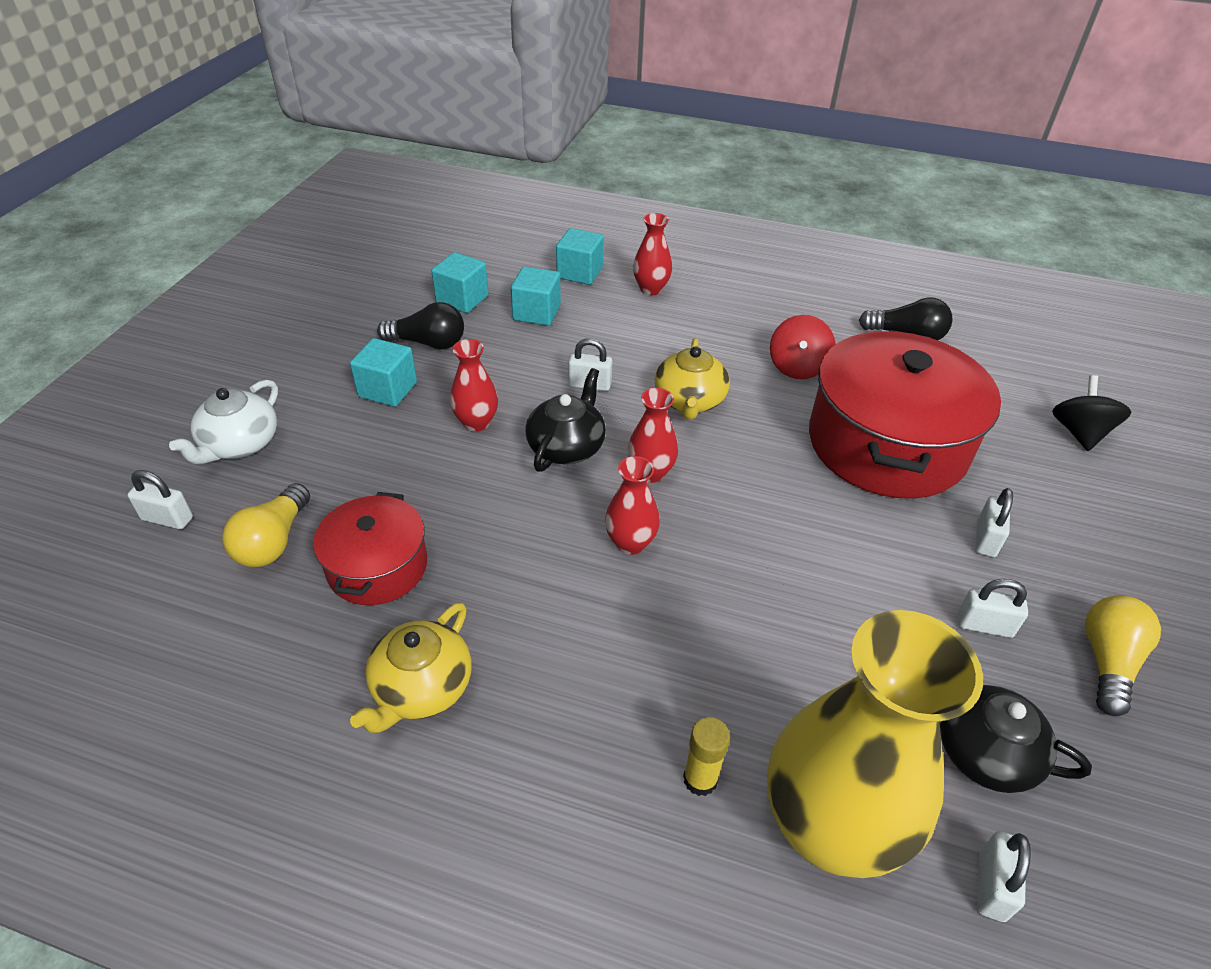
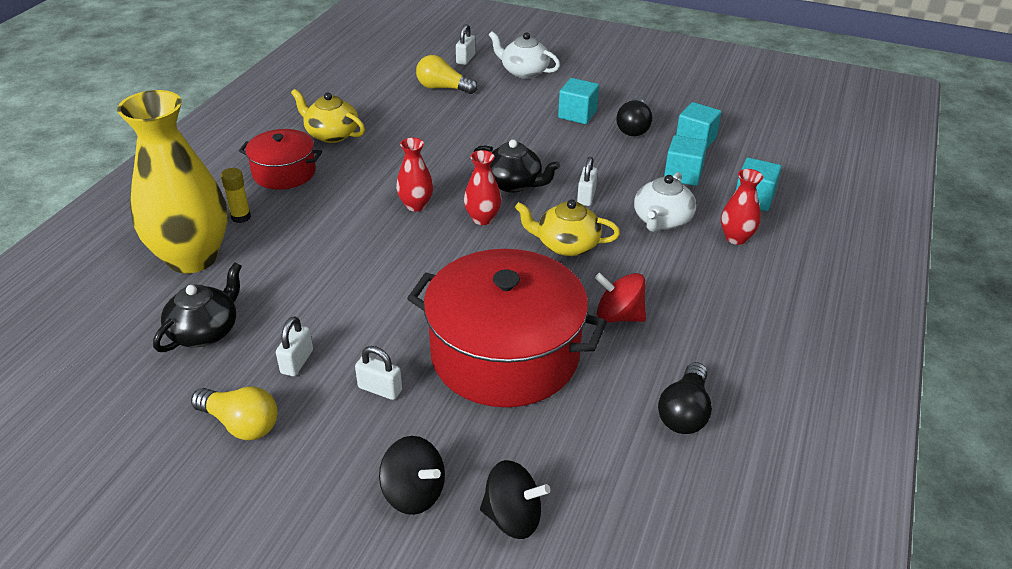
camera: 95 degrees right, 5 degrees down
red pot [313,492,427,605] -> red pot moved to [239,129,322,190]
red vase [450,339,498,432] -> none
white padlock [977,831,1031,922] -> none
none -> black spinning top [379,436,445,515]
none -> white teapot [634,172,696,232]

